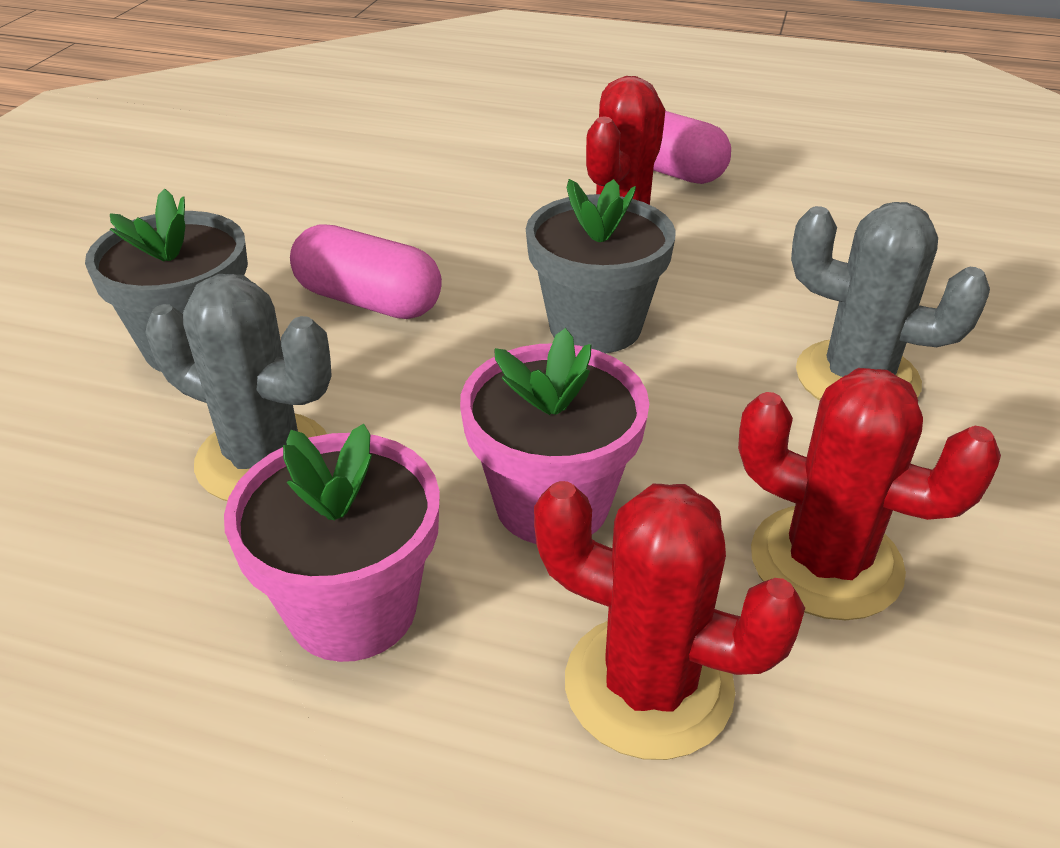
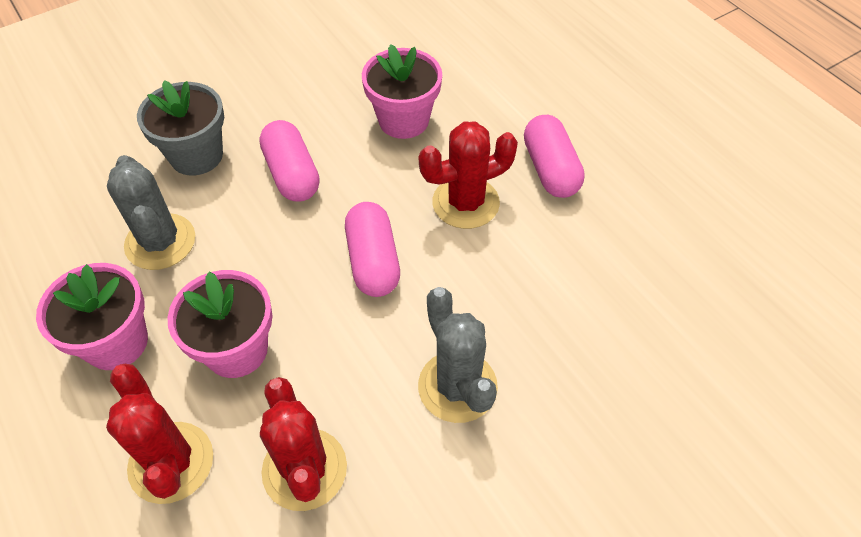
camera: 40 degrees right, 15 degrees up
grey flower pot [526,179,676,353] -> pink capsule [345,202,400,297]
none -> pink flower pot [362,44,442,139]

